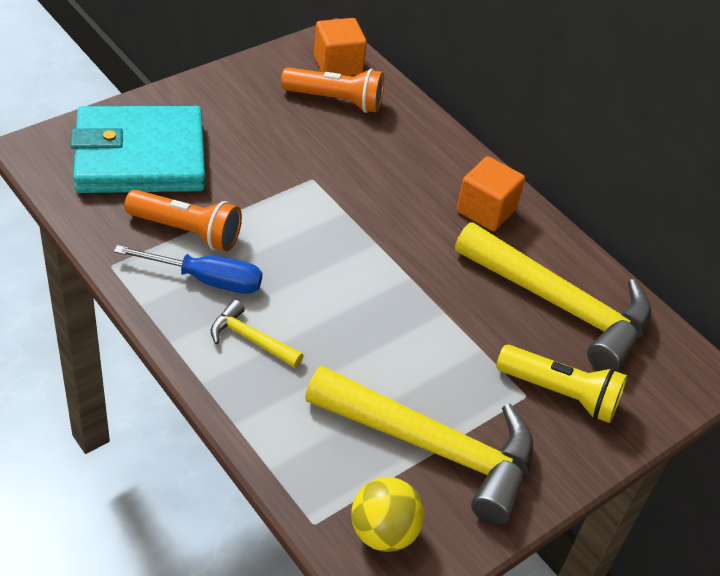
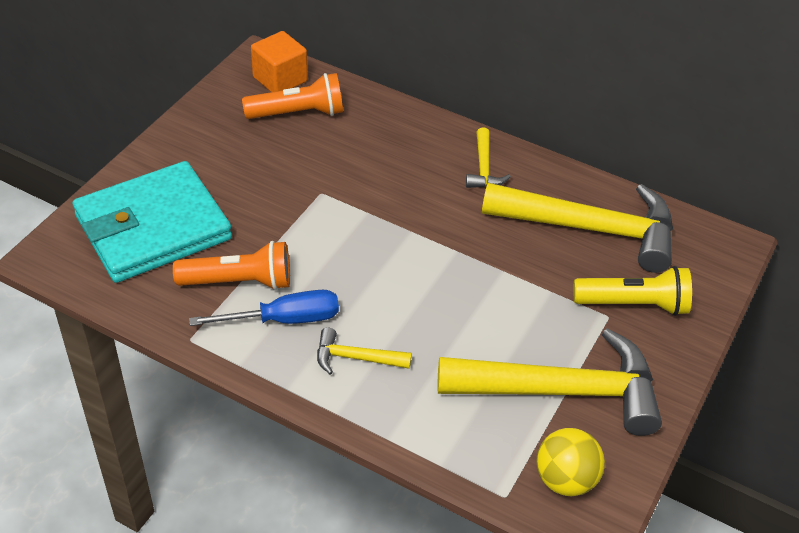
camera: 20 degrees left, 0 degrees up
orange cube [456,156,525,231] -> yellow hammer [466,128,511,188]

